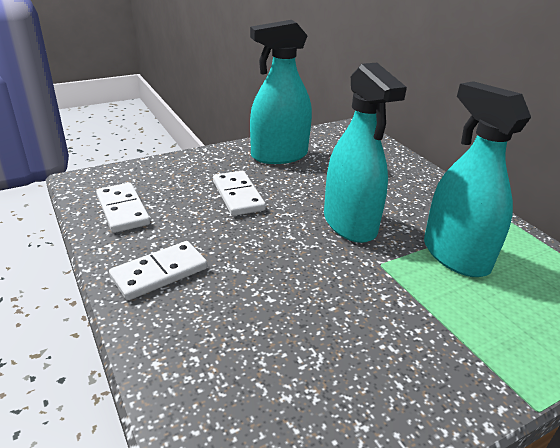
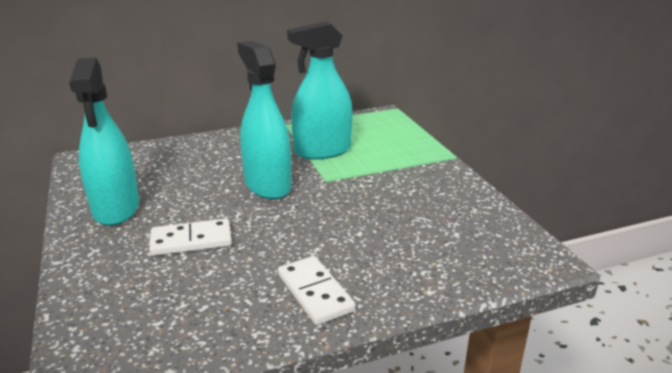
camera: 80 degrees left, 5 degrees down
white domino [96,183,150,233] -> none
turquoise spray bottle [324,63,407,243] -> turquoise spray bottle turned 105 degrees counterclockwise [237,41,291,199]

